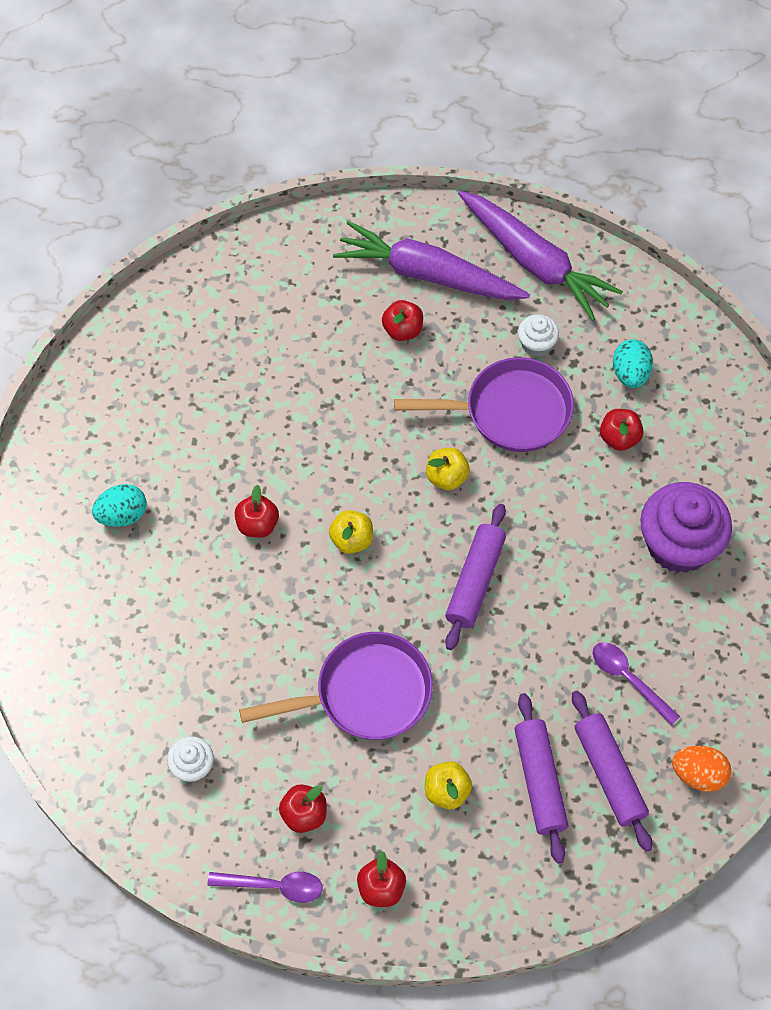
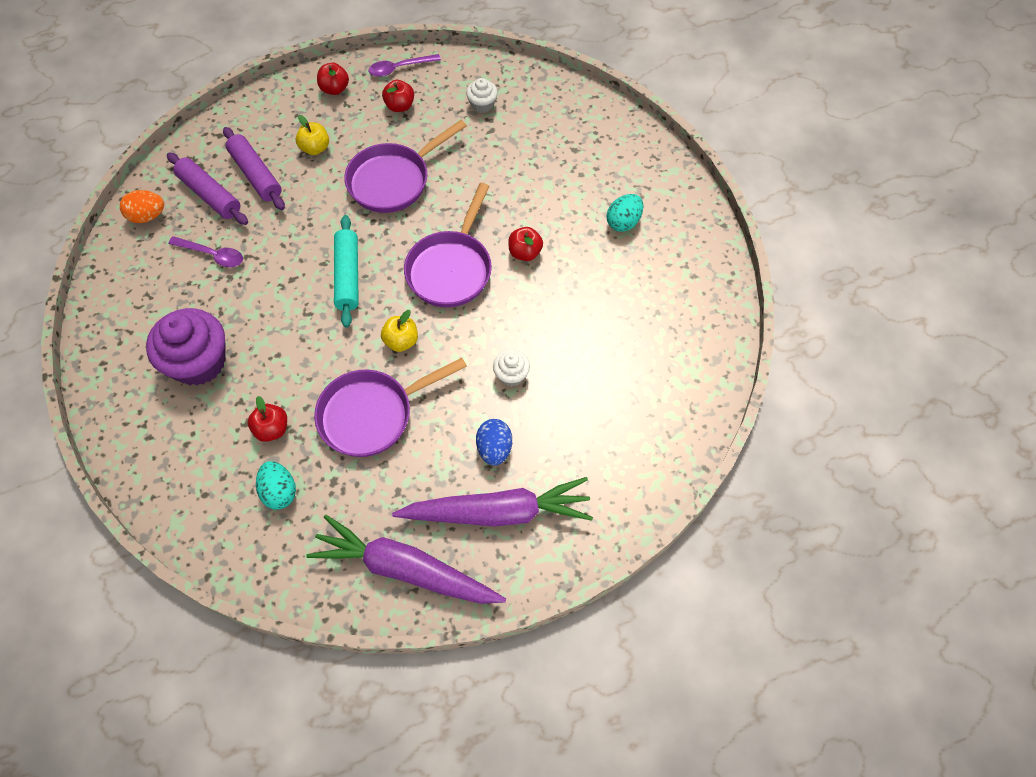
camera: 155 degrees right, 0 degrees up
yellow apple [329,510,373,554] -> purple pan [404,183,492,308]
red apple [382,300,423,341] -> blue egg [476,419,512,466]
purple rolling pin [445,504,506,650] -> turquoise rolling pin [334,215,359,328]
white cupcake [518,314,559,357] -> white cupcake moved to [493,349,530,387]

